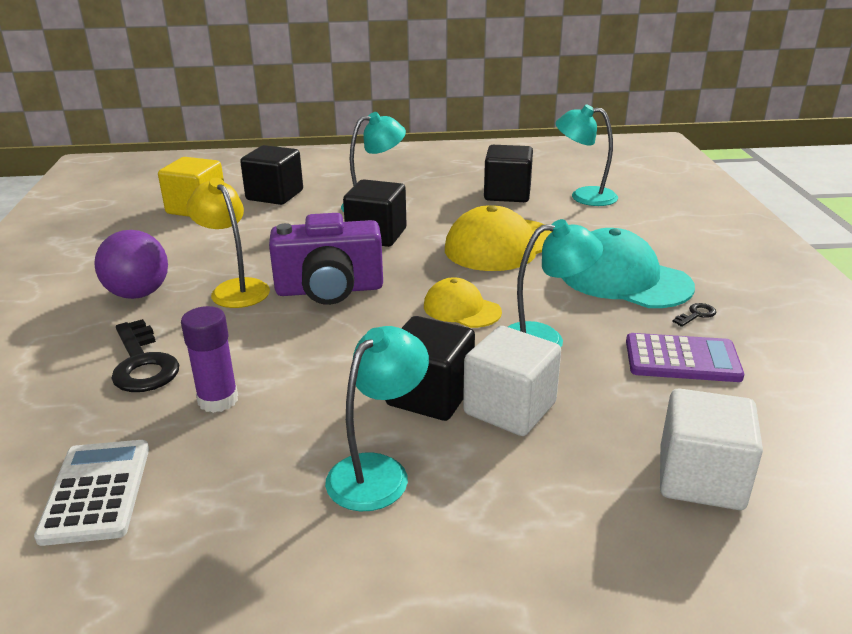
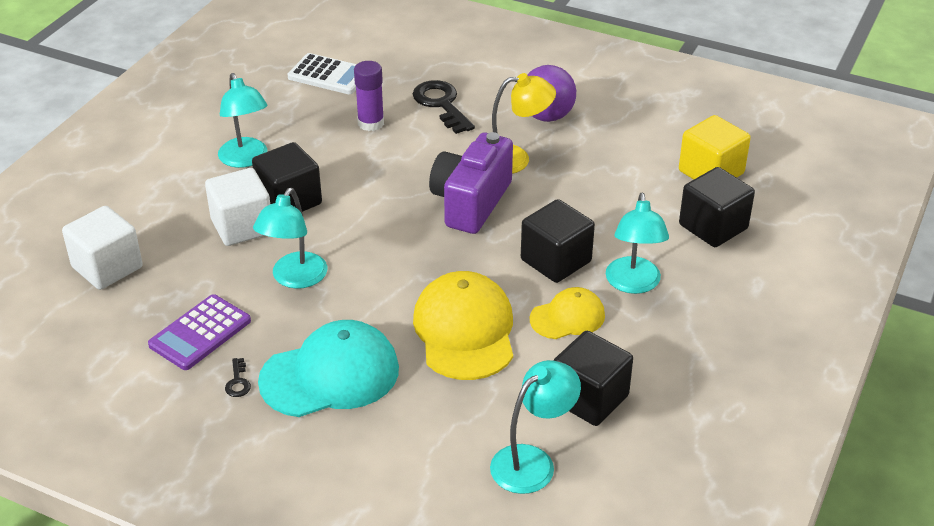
camera: 120 degrees right, 10 degrees up
black key [111,319,180,392] -> black key turned 60 degrees clockwise [413,80,475,134]
yellow cap [424,277,502,328] -> yellow cap moved to [530,287,605,339]

